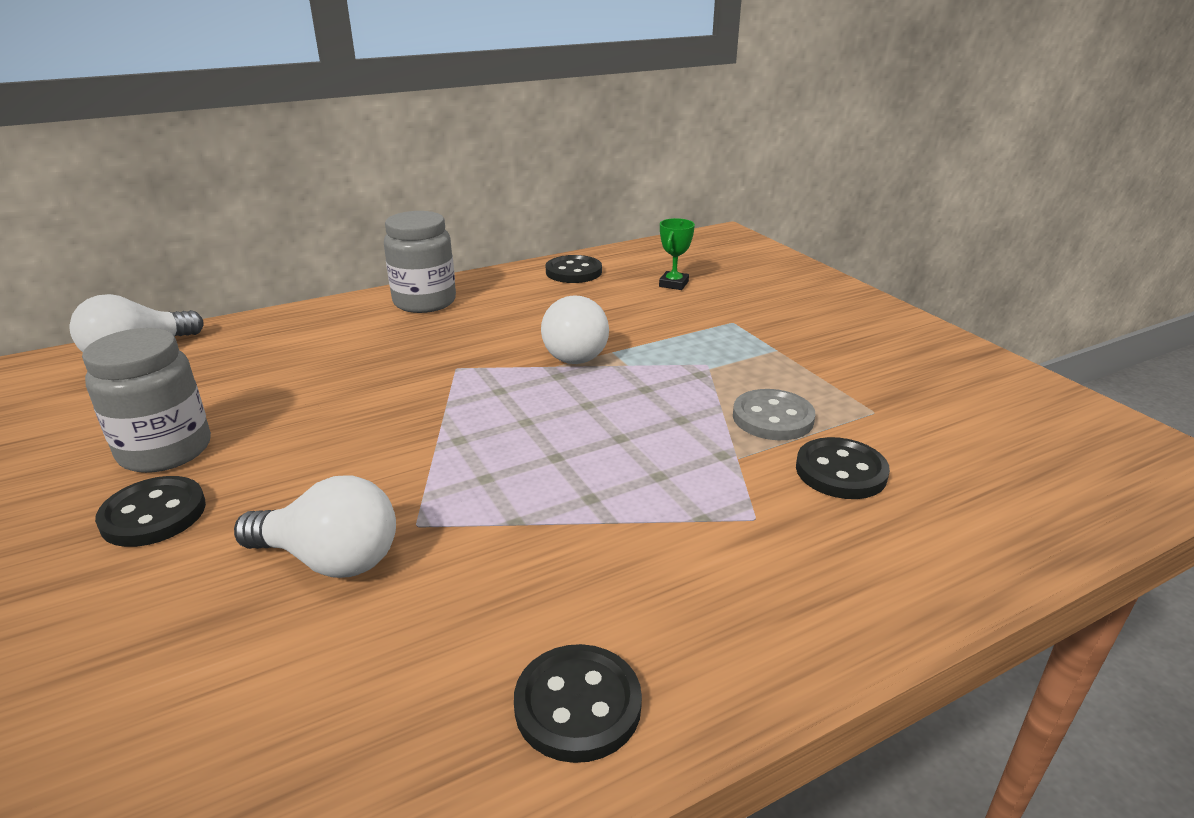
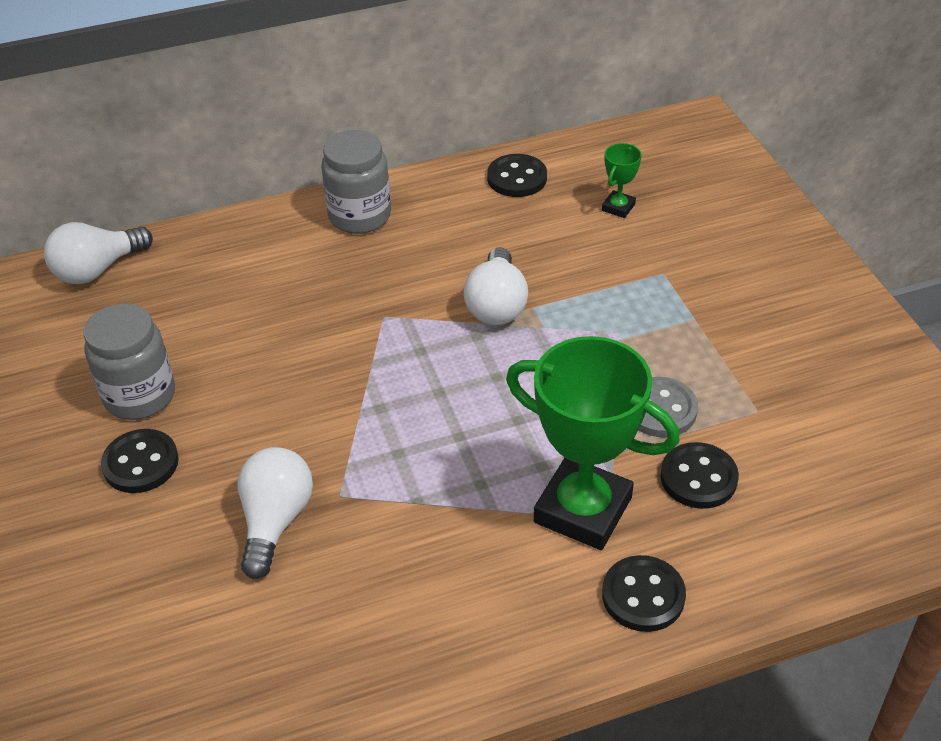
camera: 10 degrees right, 15 degrees up
white light bulb [234,476,396,578] -> white light bulb turned 105 degrees counterclockwise [238,447,313,579]
black button [514,644,642,763] -> black button moved to [602,555,686,632]
none -> green trophy [506,336,680,550]

